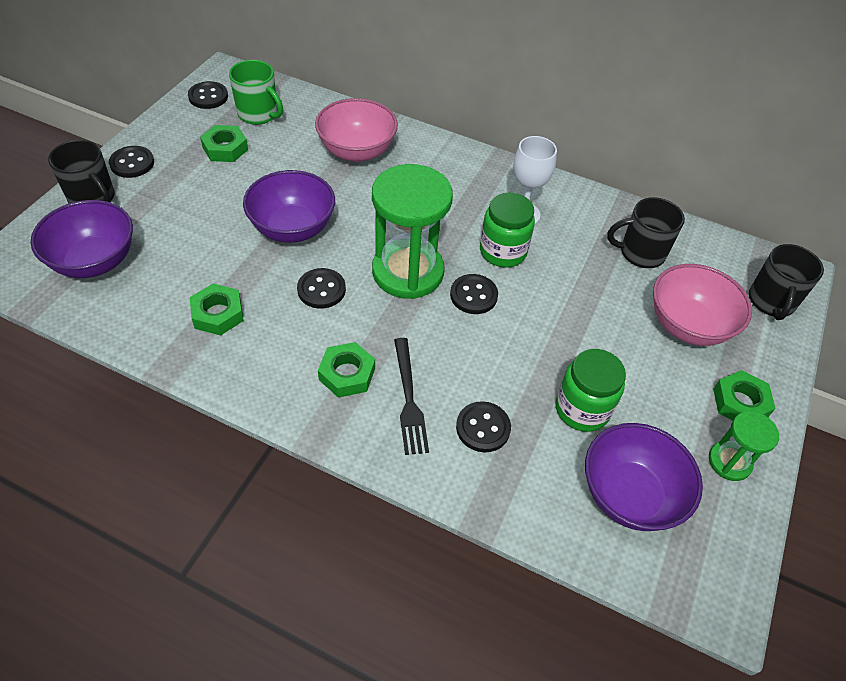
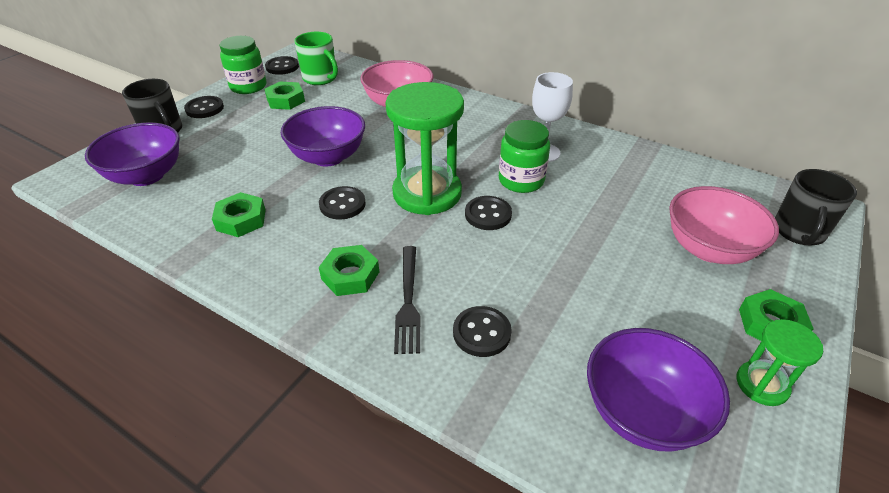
camera: 10 degrees right, 10 degrees down
green jar [555,349,626,432] -> green jar moved to [219,36,267,94]
black mug [607,197,685,268] -> none

